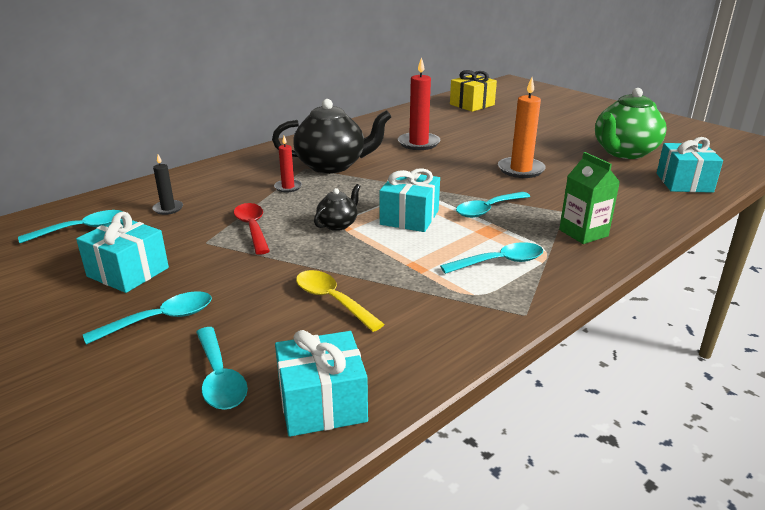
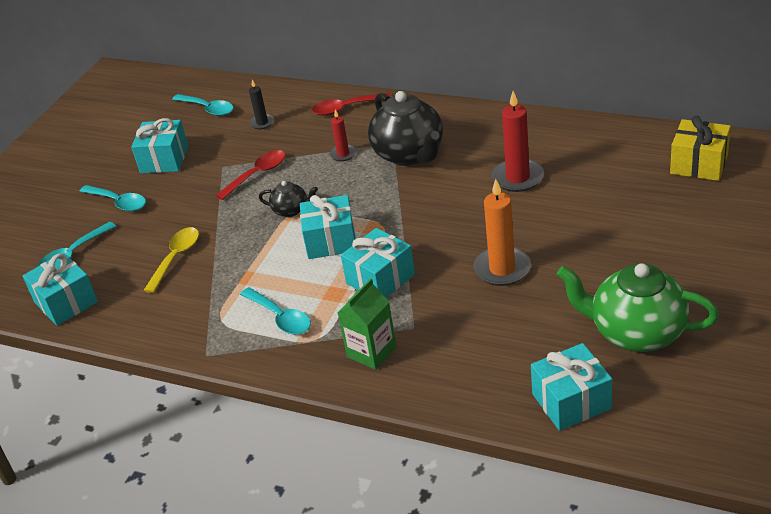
camera: 70 degrees right, 10 degrees up
turquoise spoon [456,192,530,218] -> turquoise gift [341,228,415,298]
none -> red spoon [312,93,391,116]

